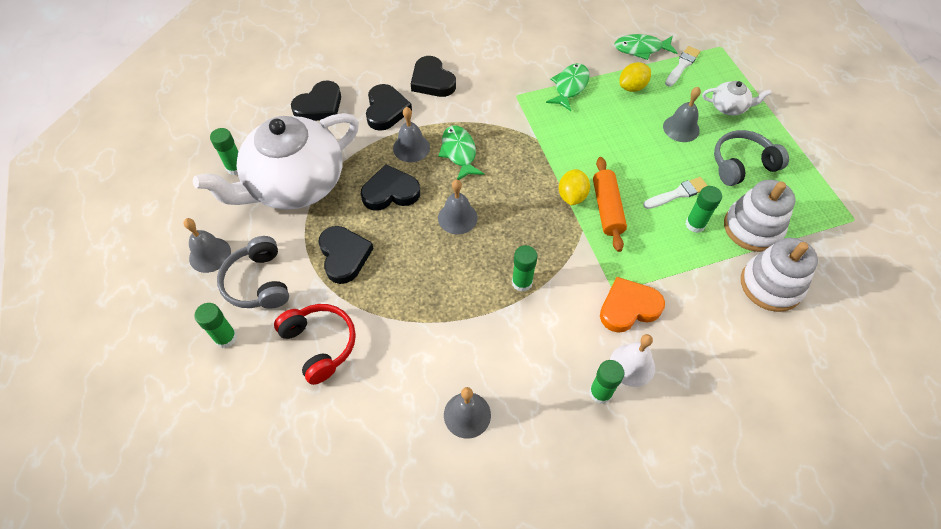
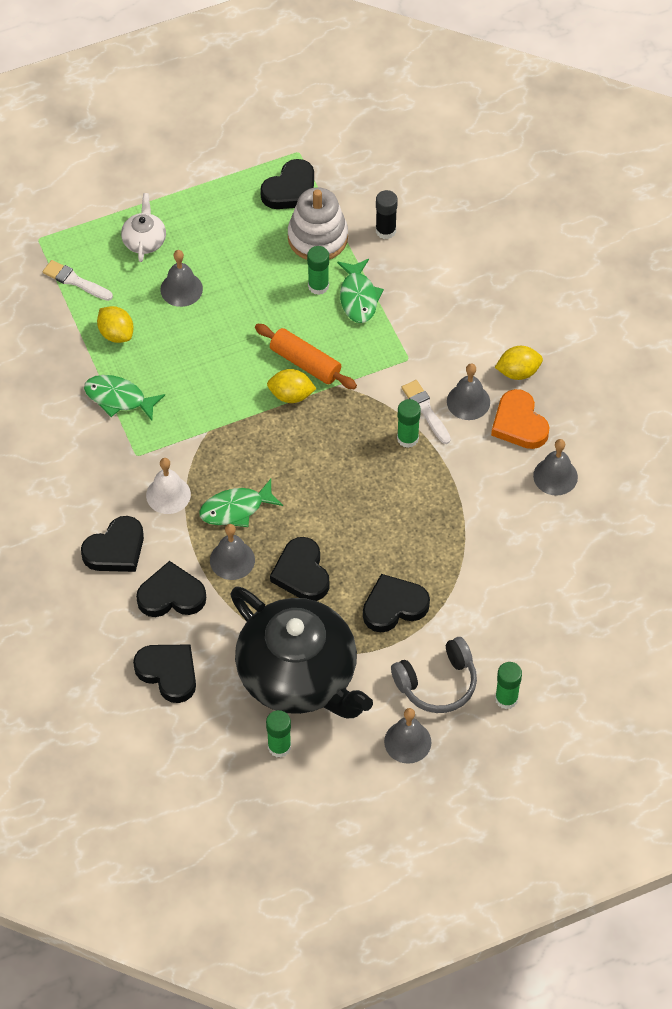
camera: 95 degrees left, 0 degrees up
white teapot [193,113,359,209] -> black teapot [230,587,373,718]
red headphones [274,304,356,385] -> none
grey bell [438,179,477,234] -> grey bell moved to [447,363,490,420]
green glue stick [589,360,624,404] -> yellow lemon [495,346,543,380]
orange rolling pin [593,157,627,252] -> orange rolling pin turned 45 degrees clockwise [255,324,357,389]
orange heart [600,277,665,333] -> orange heart moved to [491,389,550,449]
white bell [610,334,655,387] -> white bell moved to [146,458,191,514]
green fish [614,34,677,60] -> green fish moved to [337,259,384,323]
white brush [643,177,708,209] -> white brush moved to [402,380,451,444]
grey headphones [714,130,789,186] -> none
white stacking toy [741,238,818,312] -> black glue stick [376,190,398,239]
none -> black heart [260,159,314,209]

